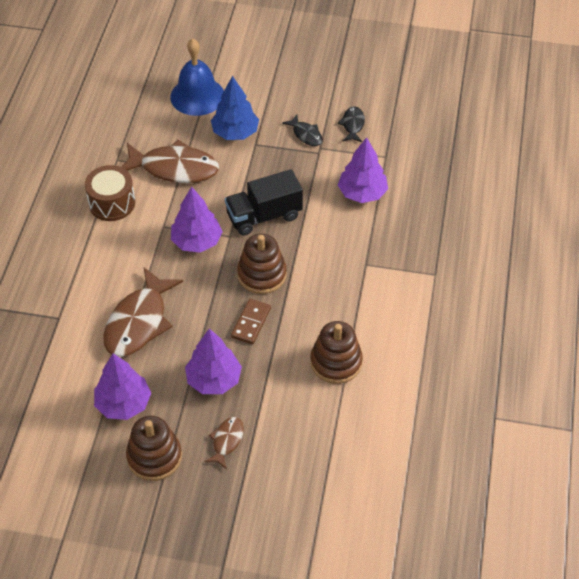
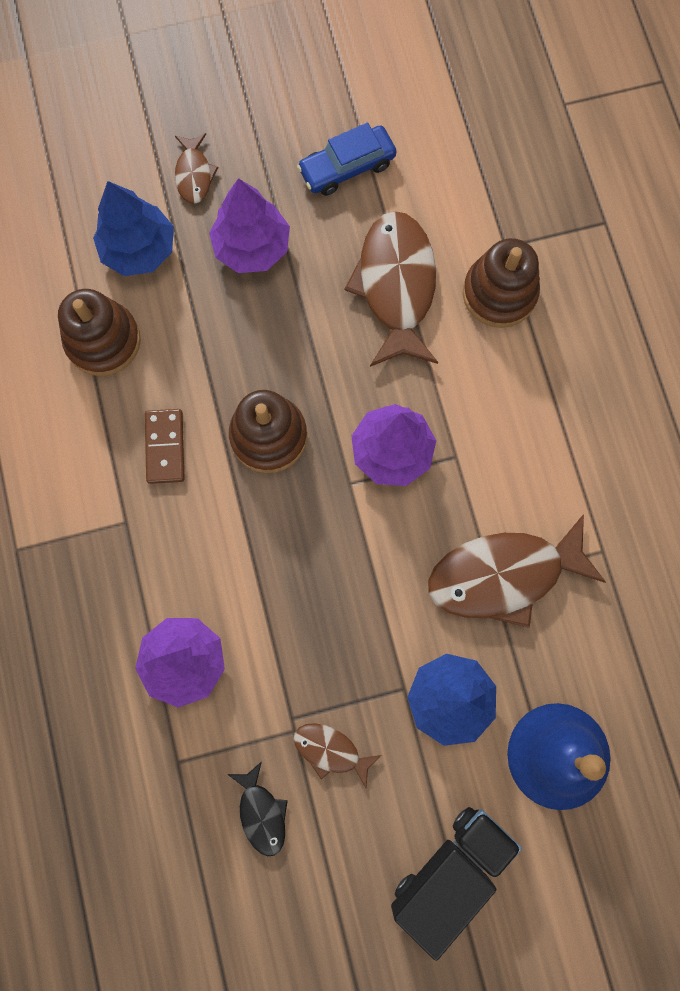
camera: 155 degrees right, 25 degrees up
brown drum [85,165,135,221] -> none
purple tree [94,353,151,420] -> blue car [297,122,397,196]
brown stacking toy [126,416,182,481] -> brown stacking toy moved to [463,238,540,328]
black truck [225,169,303,236] -> black truck moved to [391,807,522,961]
brown domino [231,299,271,344] -> brown domino moved to [145,409,185,484]
black fish [282,115,323,146] -> brown fish [294,723,382,788]
none -> blue tree [93,181,174,276]

